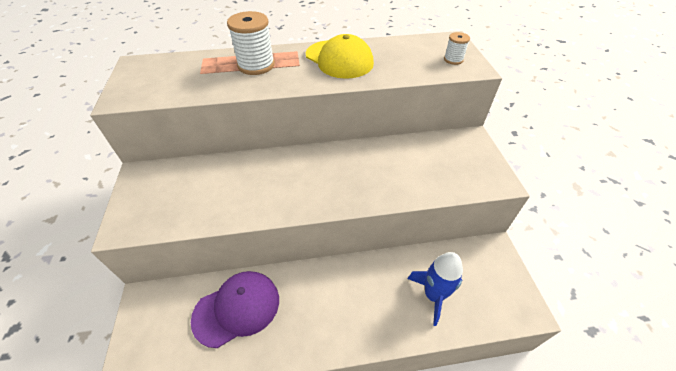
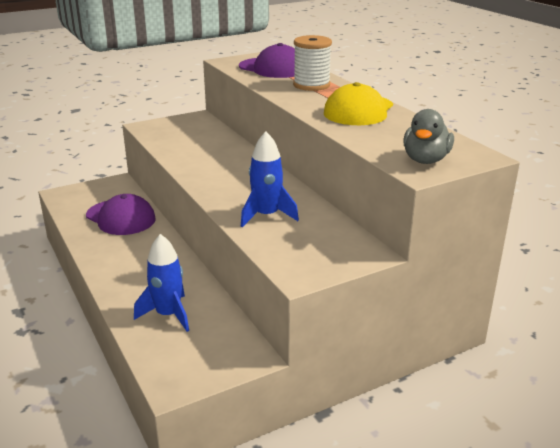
camera: 70 degrees right, 20 degrees down
white spool [444,32,470,65] -> grey duck [403,109,454,164]
none -> purple cap [239,43,295,78]
none -> blue rocket [241,132,299,227]

